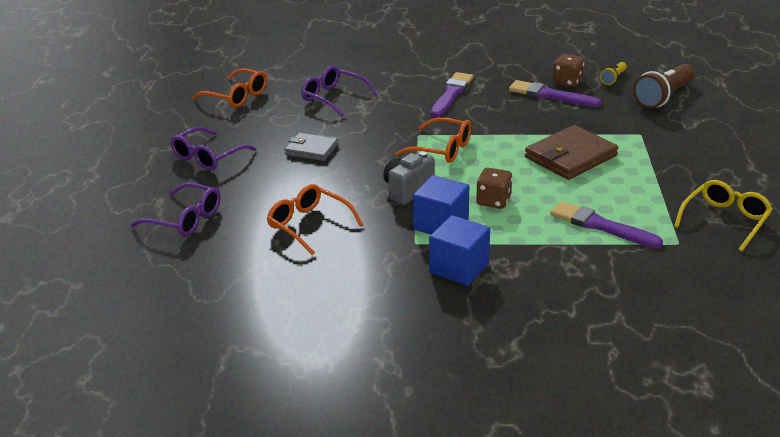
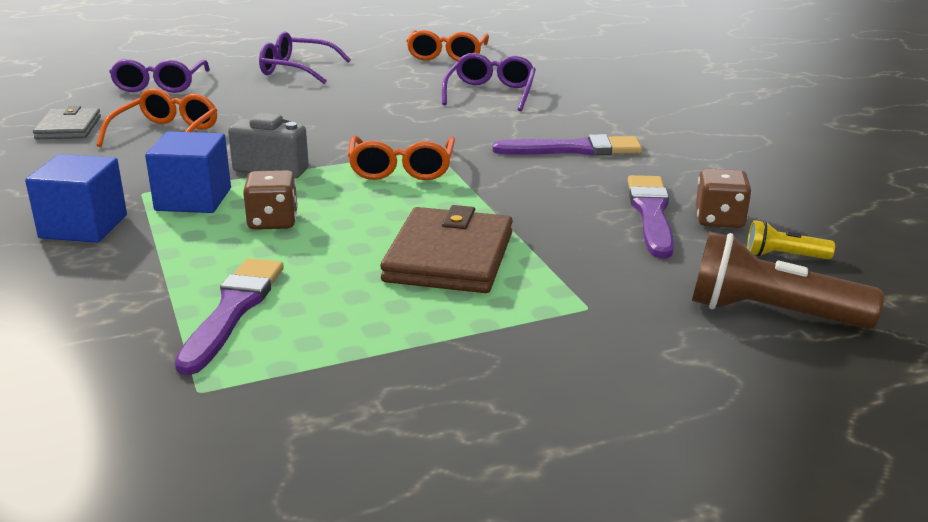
camera: 65 degrees right, 5 degrees down
grey wallet [284,133,338,161] -> grey wallet moved to [33,106,101,139]
brown wallet [525,125,618,180] -> brown wallet turned 75 degrees clockwise [380,205,513,293]
yellow glasses [674,180,773,251] -> none

